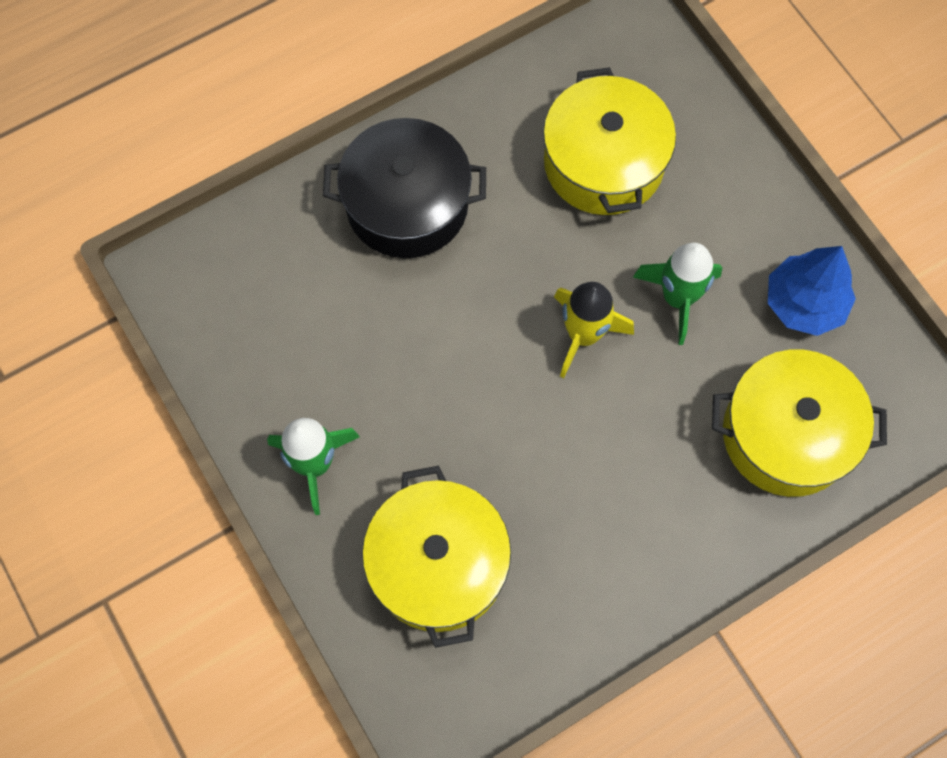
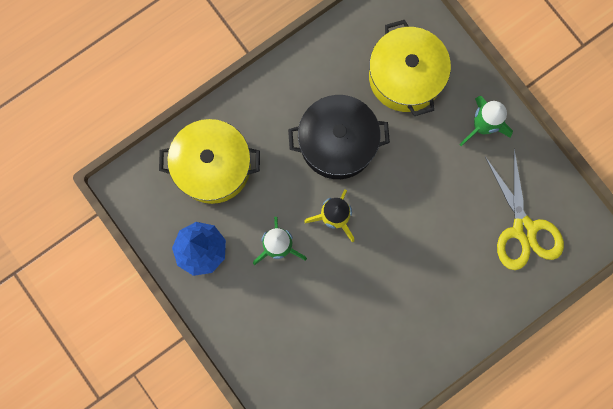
camera: 175 degrees right, 10 degrees up
black pot [323,118,486,258] -> black pot moved to [288,95,390,179]
yellow pot [543,67,676,215] -> none
none -> yellow scissors [485,149,564,270]

